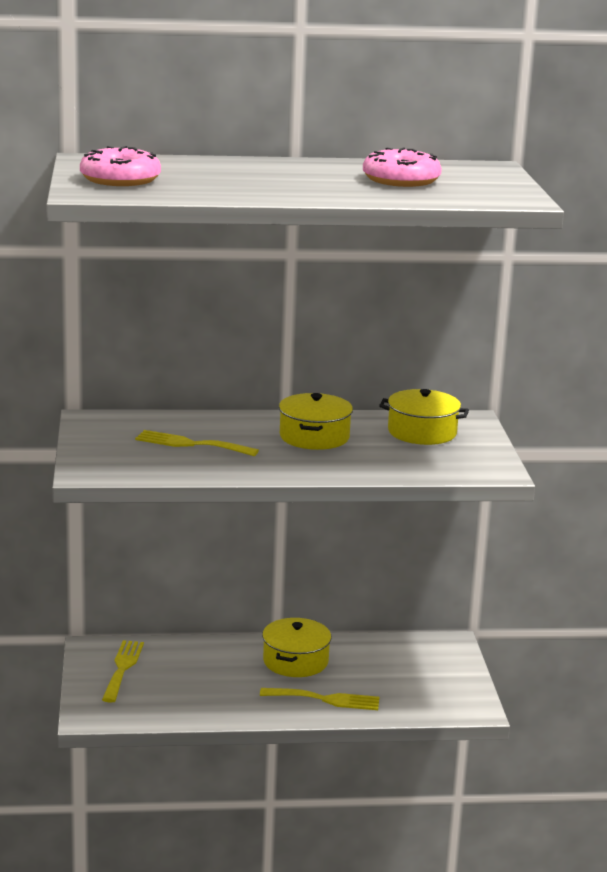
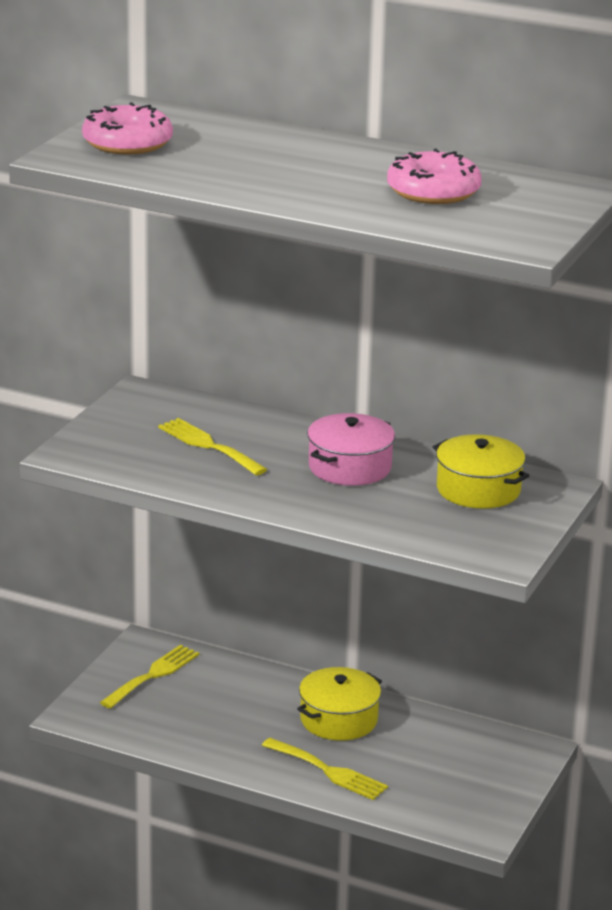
camera: 30 degrees right, 5 degrees up
yellow pot [279,393,353,450] -> pink pot [307,413,395,486]

